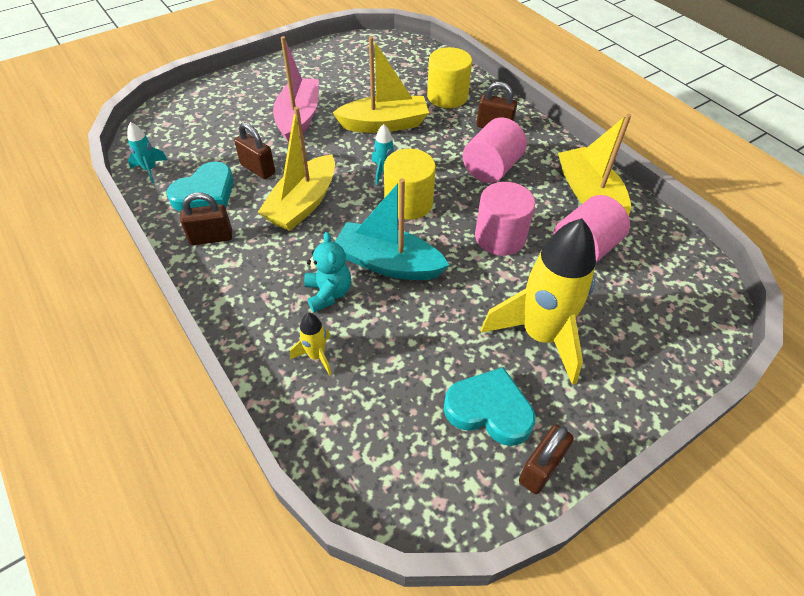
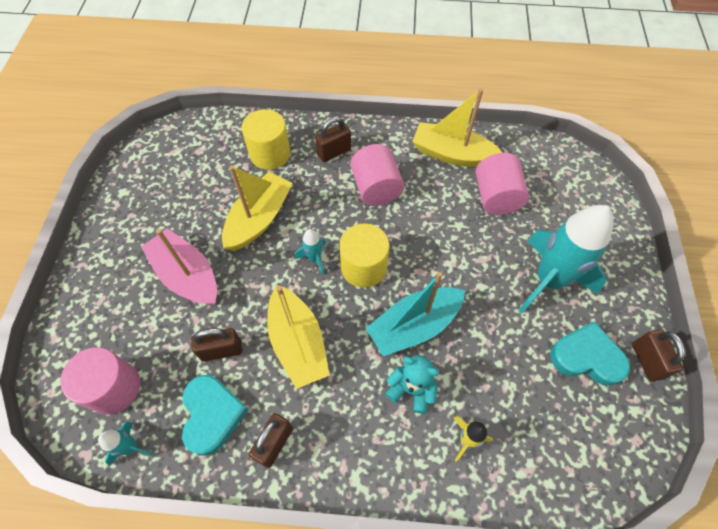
camera: 50 degrees left, 10 degrees up
turquoise heart [444,367,535,446] -> turquoise heart turned 45 degrees clockwise [550,321,630,385]
pink cylinder [475,182,535,256] -> pink cylinder moved to [60,347,140,414]
yellow rocket [481,218,596,385] -> turquoise rocket [518,205,614,314]

